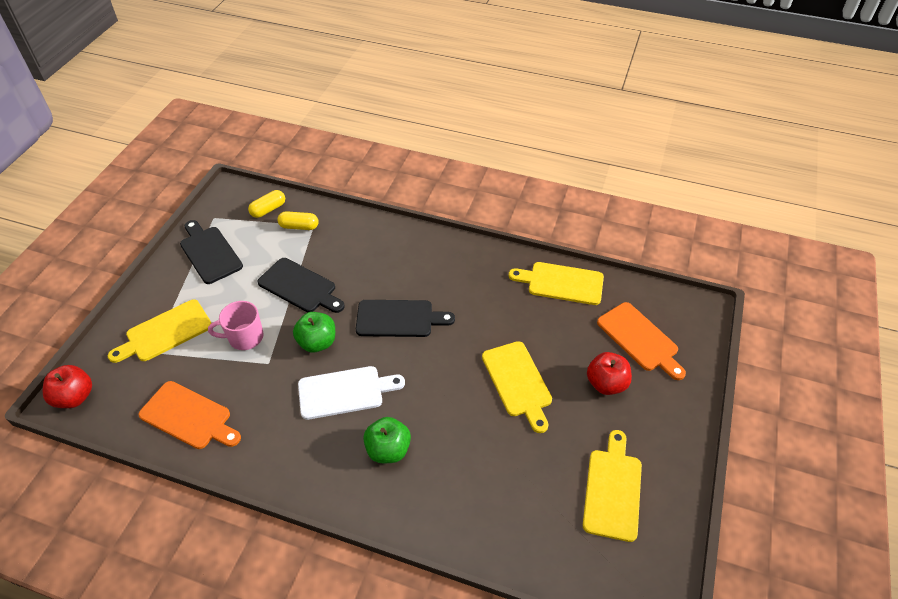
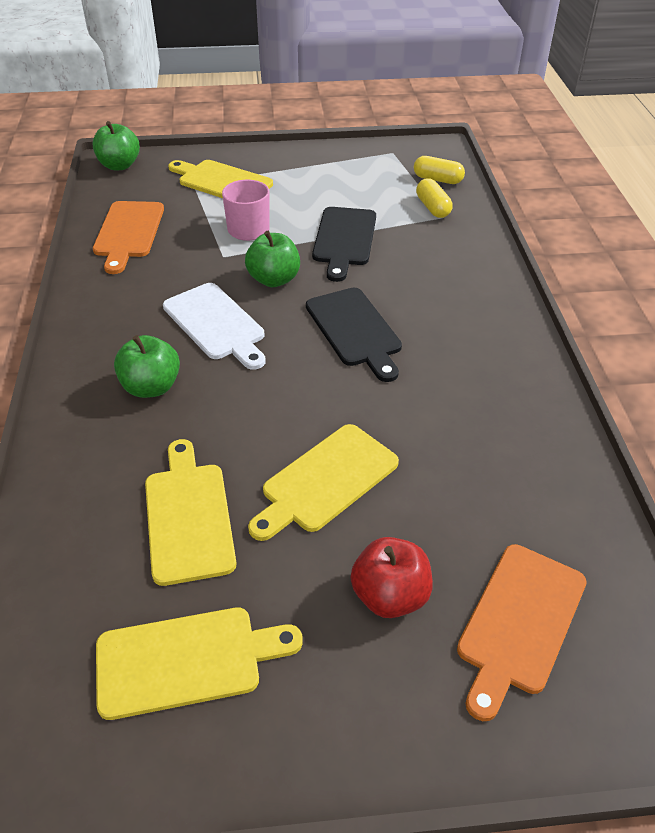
camera: 65 degrees right, 5 degrees down
red apple [43,365,92,408] -> green apple [93,121,140,170]
black cutting board [180,220,243,284] -> none
yellow cutting board [509,262,604,305] -> yellow cutting board moved to [145,439,236,586]

